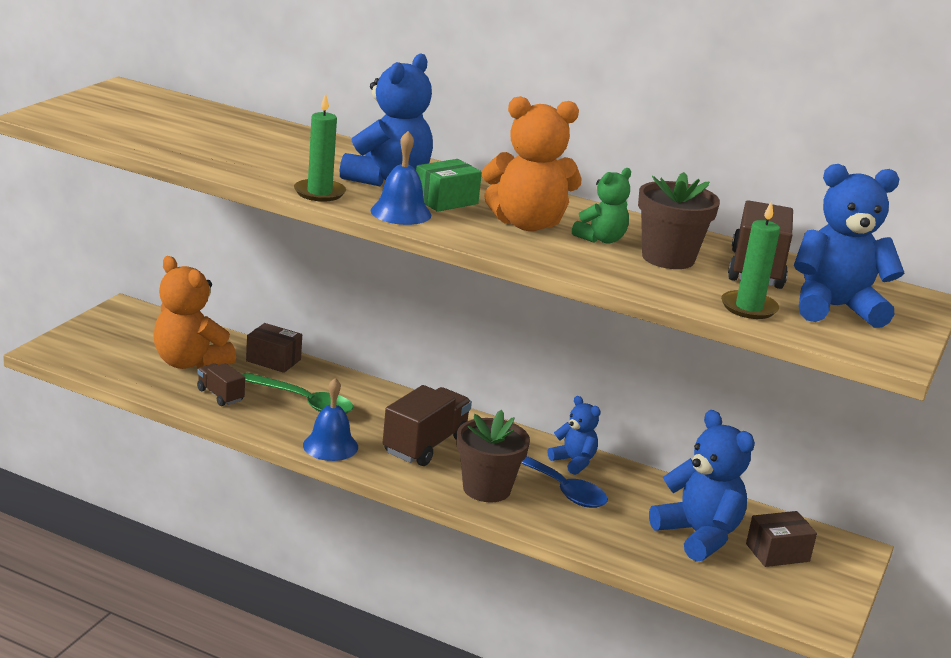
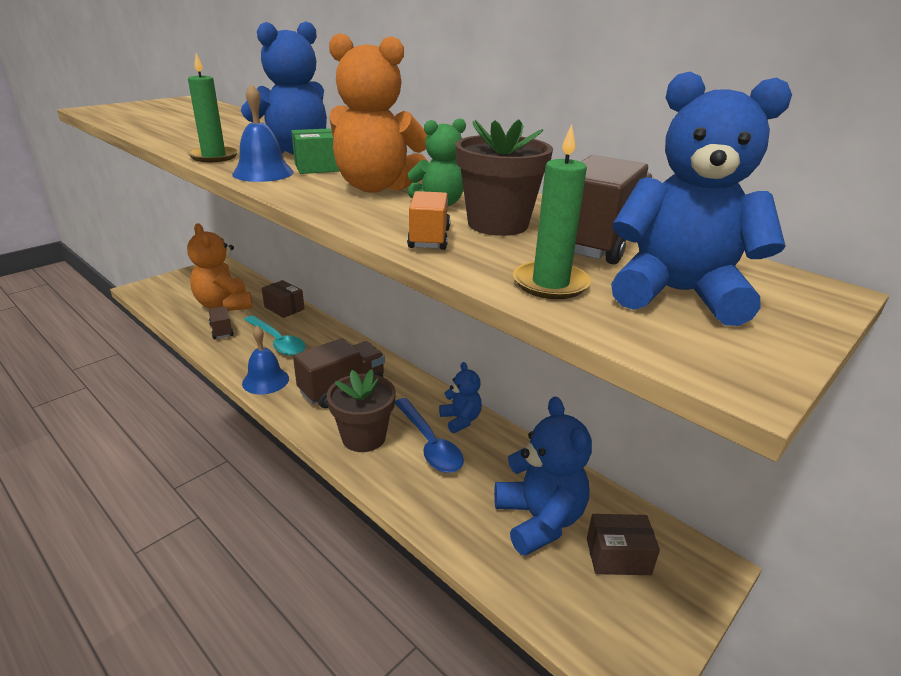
camera: 20 degrees right, 5 degrees up
green spoon [242,372,353,414] -> turquoise spoon [244,315,306,356]
none -> orange truck [407,191,451,250]

